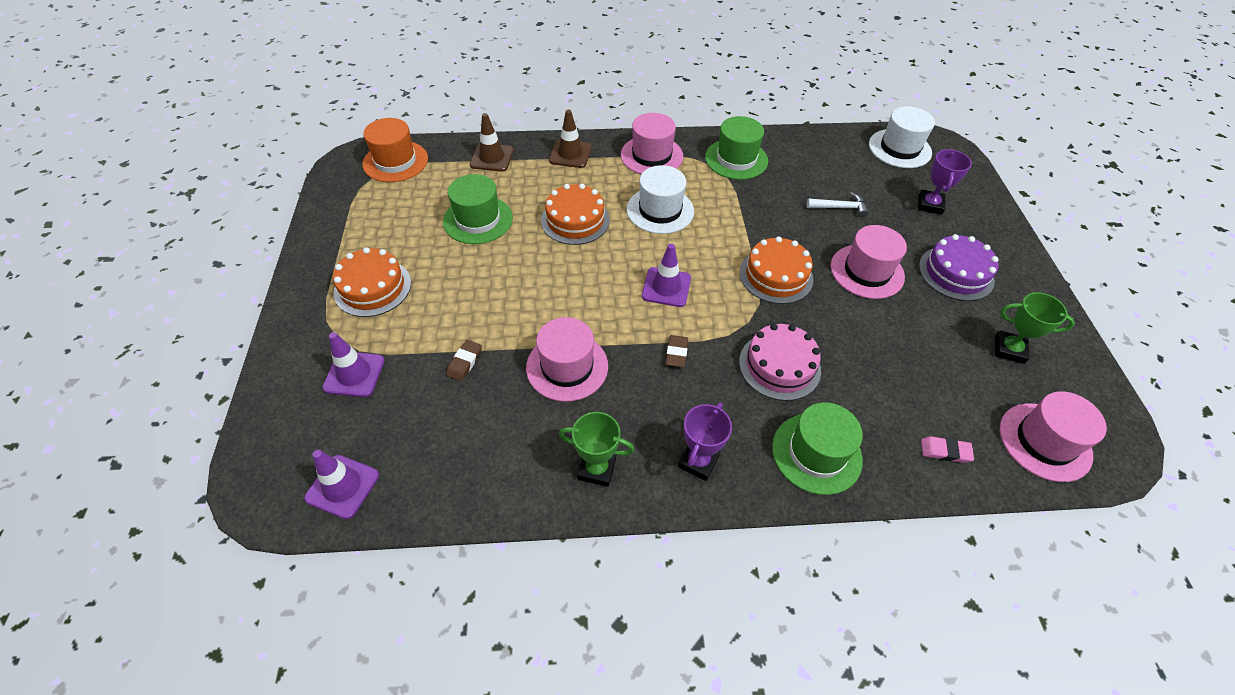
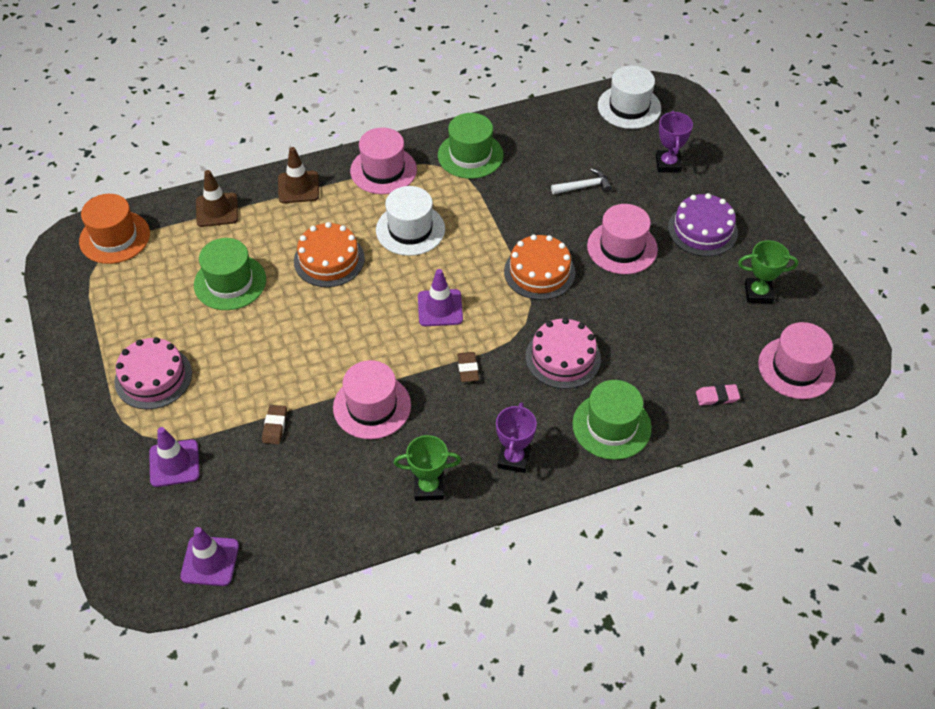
camera: 15 degrees left, 0 degrees up
orange cake [333,247,411,317] -> pink cake [115,337,192,409]

